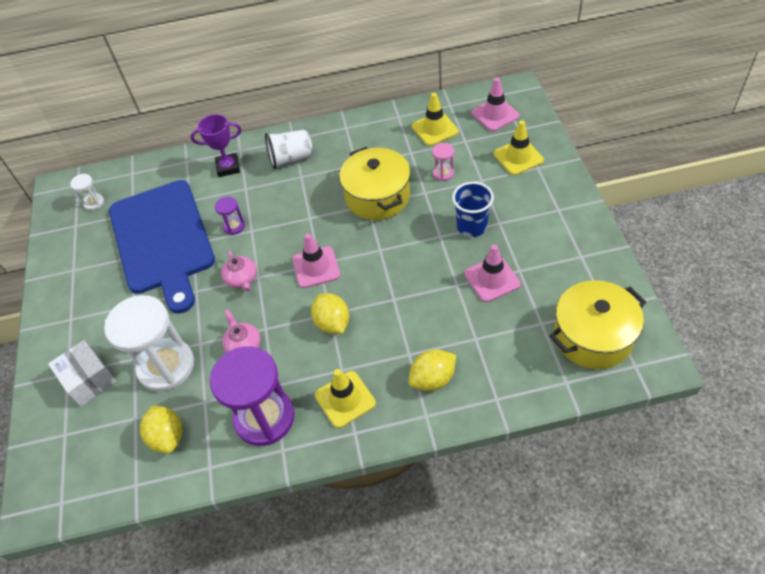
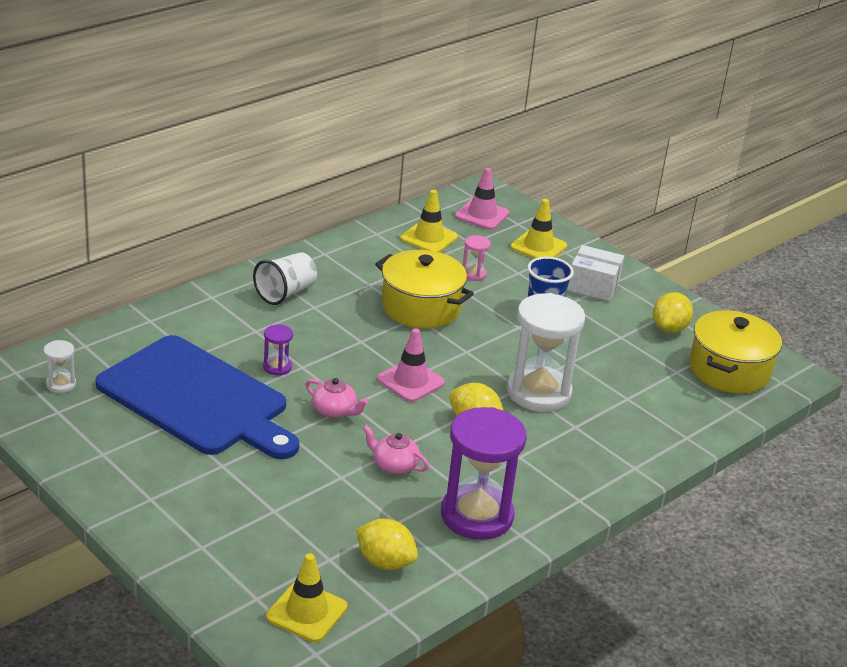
camera: 40 degrees left, 20 degrees down
white box [48,340,116,407] -> white box moved to [567,245,624,301]
white hourglass [104,295,194,392] -> white hourglass moved to [507,293,585,412]
purple trophy [190,114,241,177] -> none
yellow traffic cone [315,369,376,428] -> yellow traffic cone moved to [266,553,347,642]
yellow lemon [409,349,456,391] -> yellow lemon moved to [653,292,693,333]
pink traffic cone [464,244,521,302] -> none

